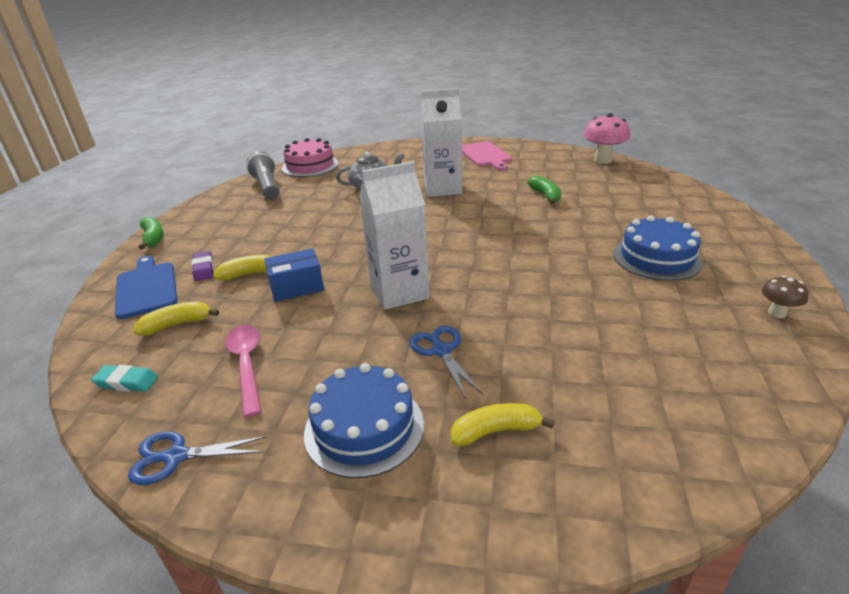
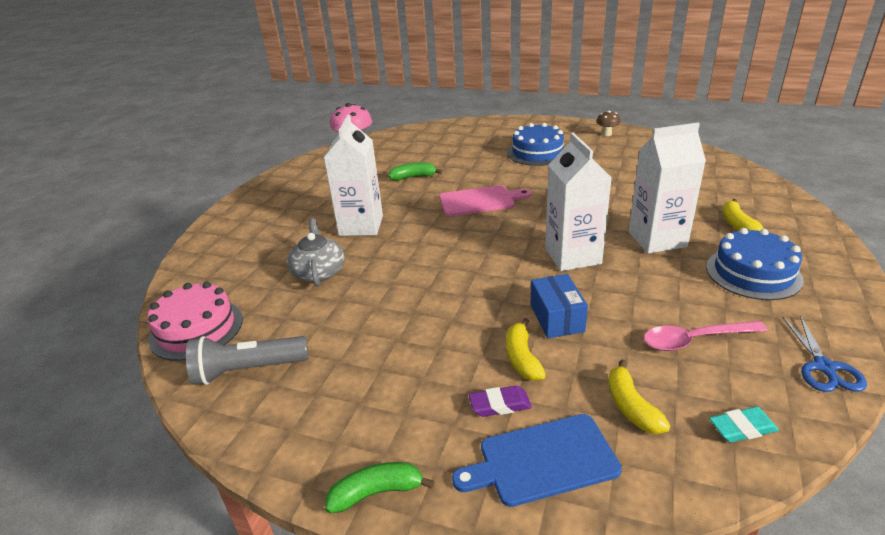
camera: 80 degrees left, 0 degrees up
turquoise eraser [91,365,158,392] -> turquoise eraser turned 60 degrees clockwise [709,407,779,442]
blue scissors [409,326,483,399] -> white carton [629,123,706,254]
pink cutting board [462,141,512,171] -> pink cutting board moved to [439,185,531,217]

